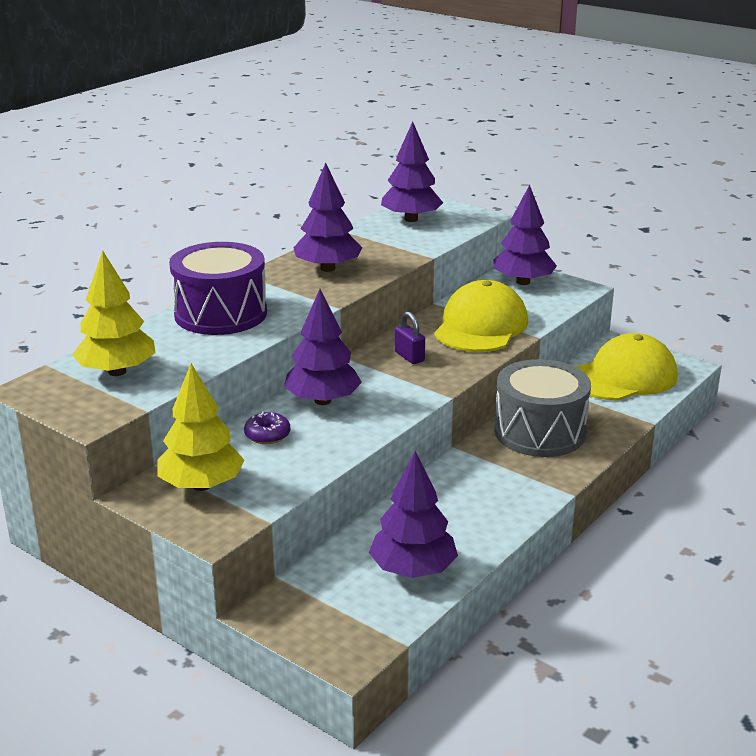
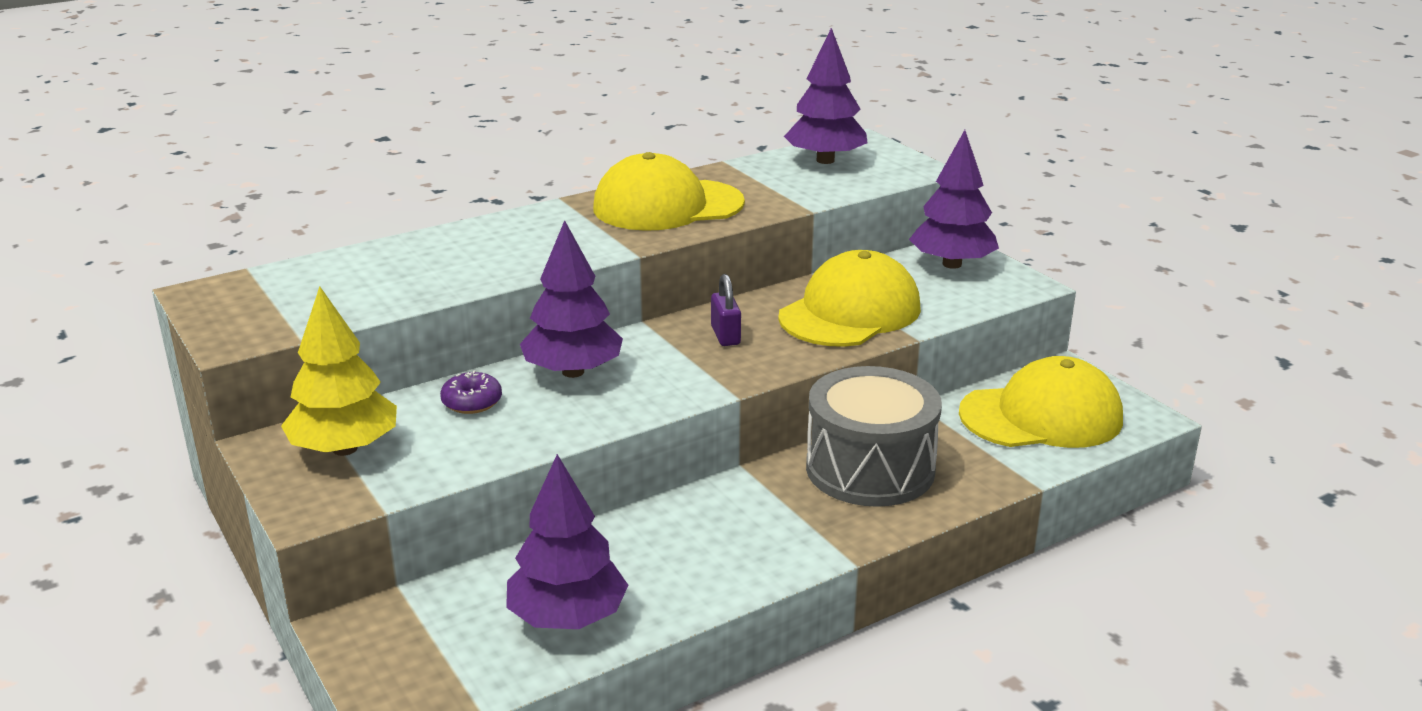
camera: 20 degrees right, 0 degrees up
yellow tree [72,250,156,376] -> none
purple drum [169,242,267,335] -> none
purple tree [293,163,362,272] -> yellow cap [593,152,745,231]

